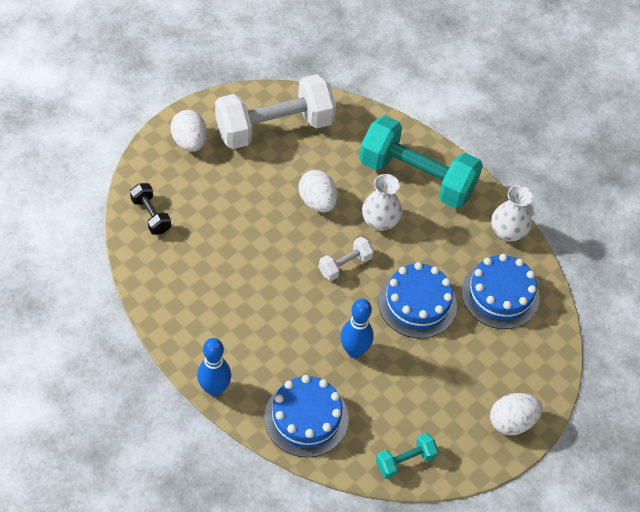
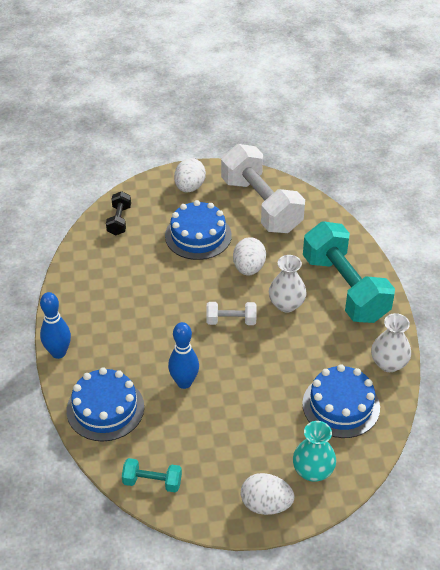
camera: 40 degrees right, 10 degrees down
white dumbbell [215,74,336,149] -> white dumbbell turned 45 degrees clockwise [221,144,305,233]
blue cake [378,262,457,339] -> blue cake moved to [165,200,232,260]
none -> turquoise vase [293,421,336,482]

